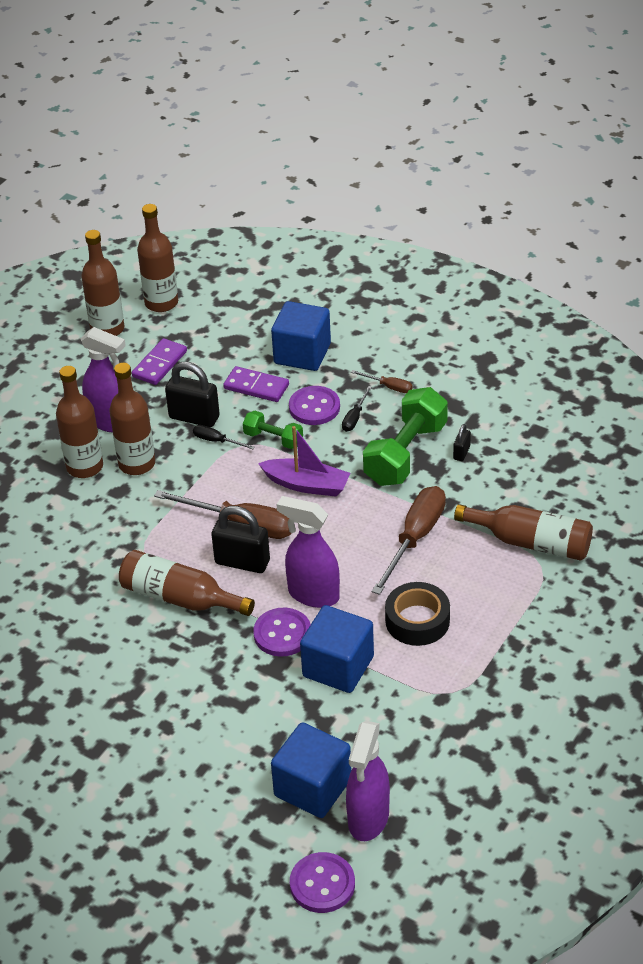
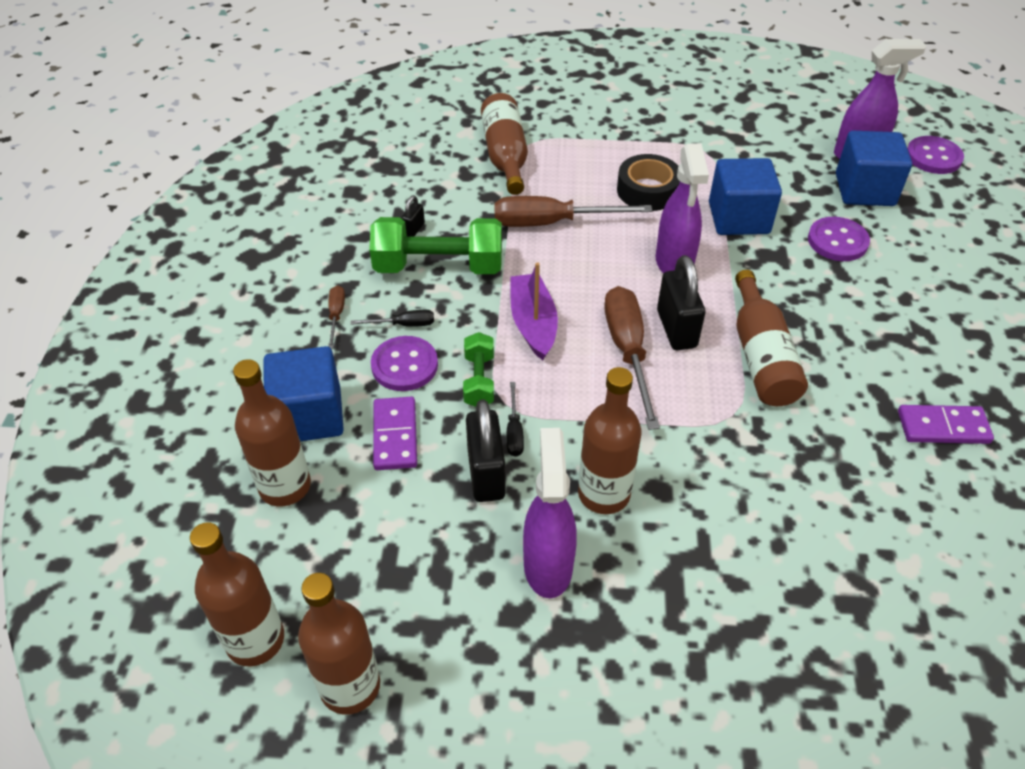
camera: 120 degrees left, 5 degrees up
brown bottle [56,366,103,478] -> brown bottle moved to [233,359,311,507]
purple domino [132,338,187,385] -> purple domino moved to [898,405,994,444]
purple button [253,608,311,657] -> purple button moved to [808,217,870,261]
black padlock [453,424,471,461] -> black padlock turned 60 degrees counterclockwise [401,195,425,236]

